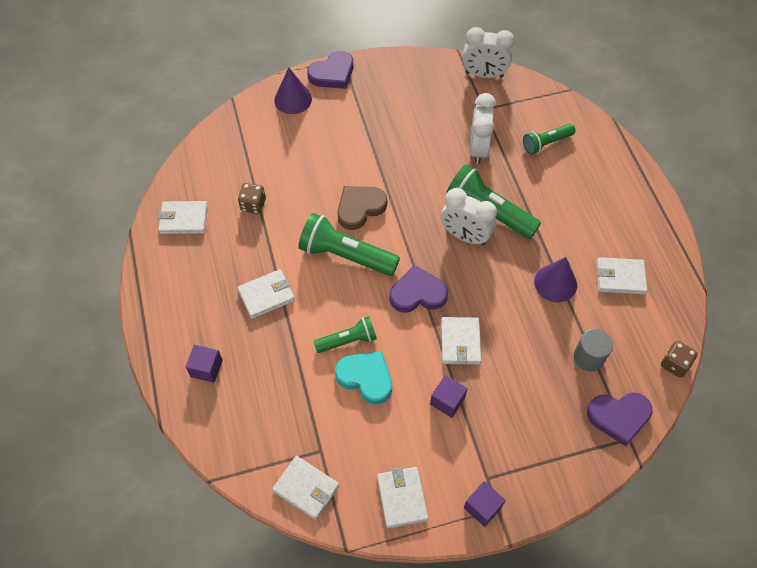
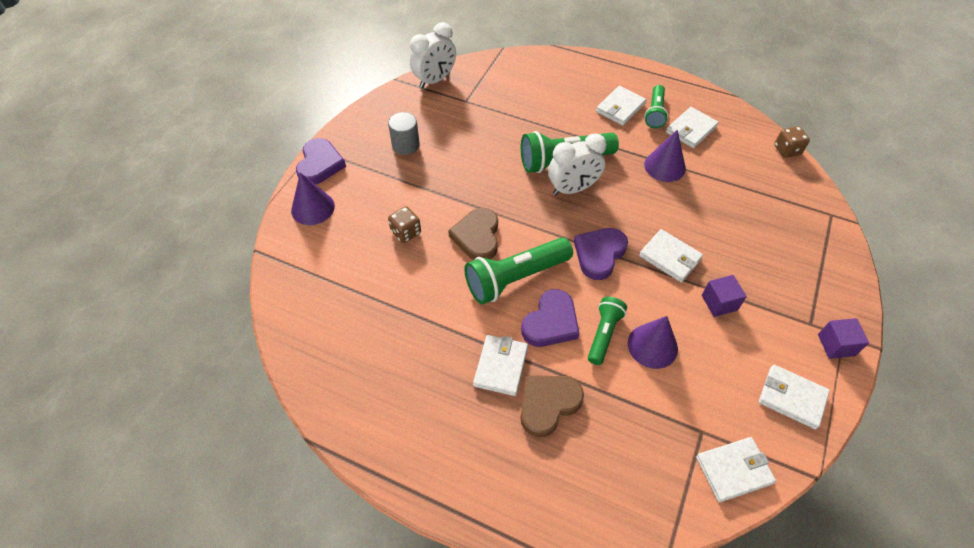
camera: 50 degrees left, 5 degrees down
white wallet [158,201,208,234] -> white wallet moved to [596,86,646,126]
purple cube [186,344,223,383] -> none
brown dice [238,183,266,214] -> brown dice moved to [388,206,421,243]
turquoise heart [335,351,392,404] -> purple cone [628,316,678,369]
white clock [469,93,496,164] -> none
green flashlight [523,124,576,155] -> green flashlight moved to [644,85,668,128]
grey cylinder [574,329,613,371] -> grey cylinder moved to [388,112,420,155]
purple heart [587,392,652,446] -> purple heart moved to [521,289,580,347]
none -> brown heart [520,376,584,437]

